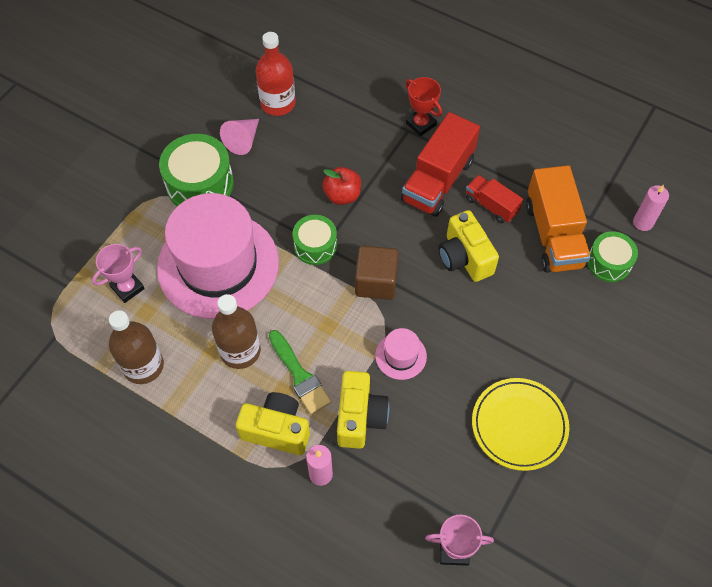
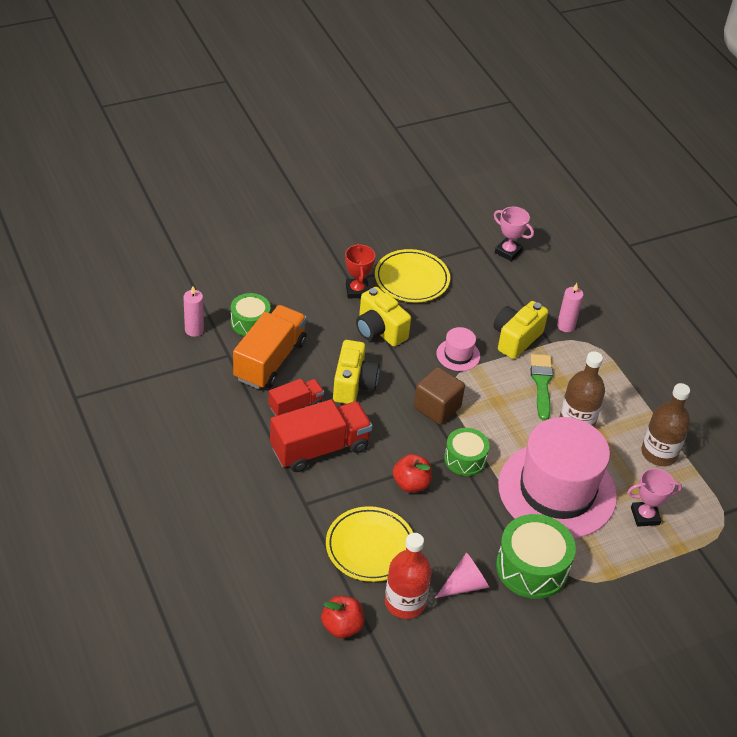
camera: 150 degrees left, 15 degrees down
yellow camera [235,392,310,455] -> yellow camera moved to [356,287,411,347]
red trophy [406,77,442,136] -> red trophy moved to [345,243,375,298]
red truck [466,175,523,223] -> red truck turned 105 degrees counterclockwise [269,379,324,416]
none -> red apple [321,595,364,638]
none -> yellow plate [326,506,413,582]

